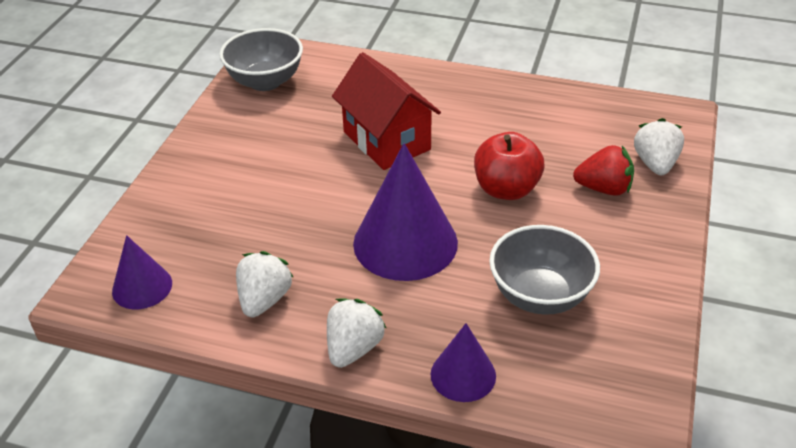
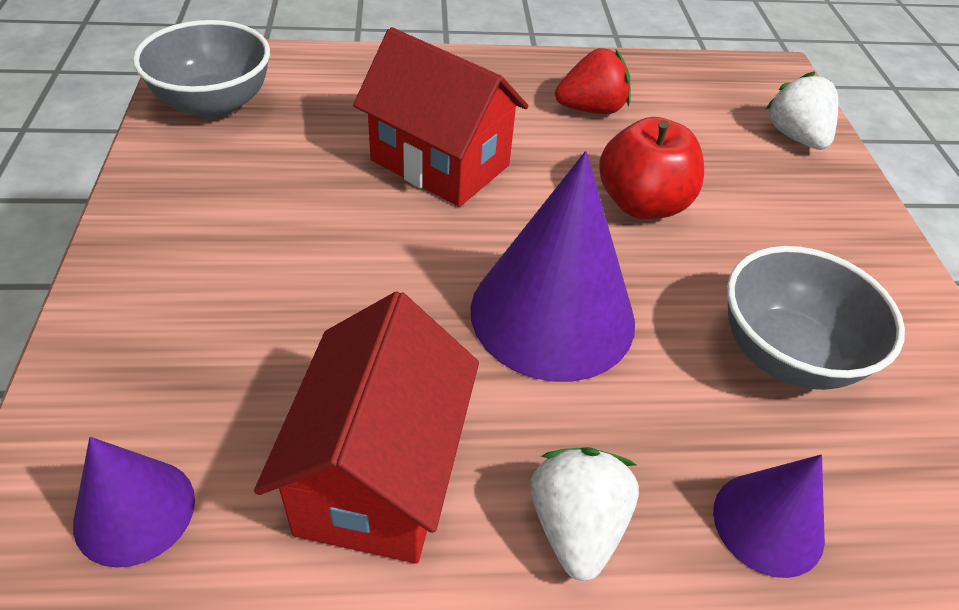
camera: 25 degrees left, 5 degrees up
white strawberry [236,251,294,317] -> red house [254,291,479,564]
red strawberry [573,145,634,196] -> red strawberry moved to [555,48,631,114]

